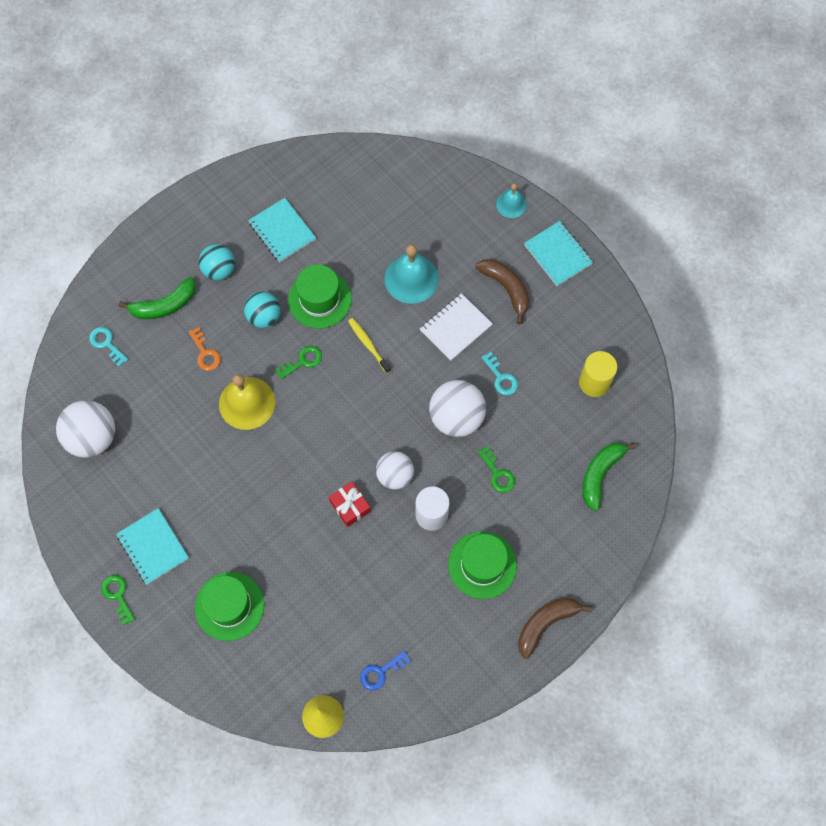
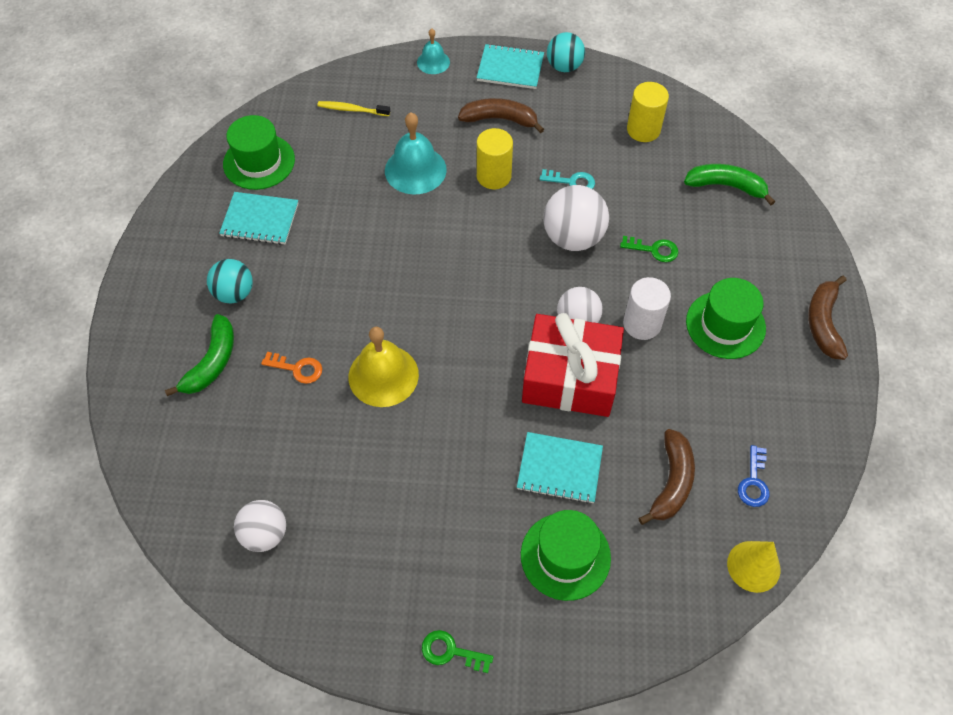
camera: 45 degrees left, 10 degrees down
white ball [56,400,115,458] -> white ball [234,500,286,552], size x0.66
turquoise key [89,327,128,367] -> none
turquoise notebook [116,508,189,585] -> turquoise notebook moved to [517,432,603,504]
turquoise ball [244,292,281,328] -> turquoise ball moved to [547,32,585,72]
green key [275,346,322,379] -> none
green hat [288,264,352,329] -> green hat moved to [223,115,295,190]
red gift [329,482,371,527] -> red gift [522,313,624,417], size x2.21
yellow toothbrush [348,318,391,373] -> yellow toothbrush moved to [317,101,390,116]
white notebook [420,293,493,361] -> yellow cylinder [477,128,513,189]
green banana [582,443,637,511] -> green banana turned 120 degrees clockwise [684,164,775,205]
none -> brown banana [638,429,695,525]

